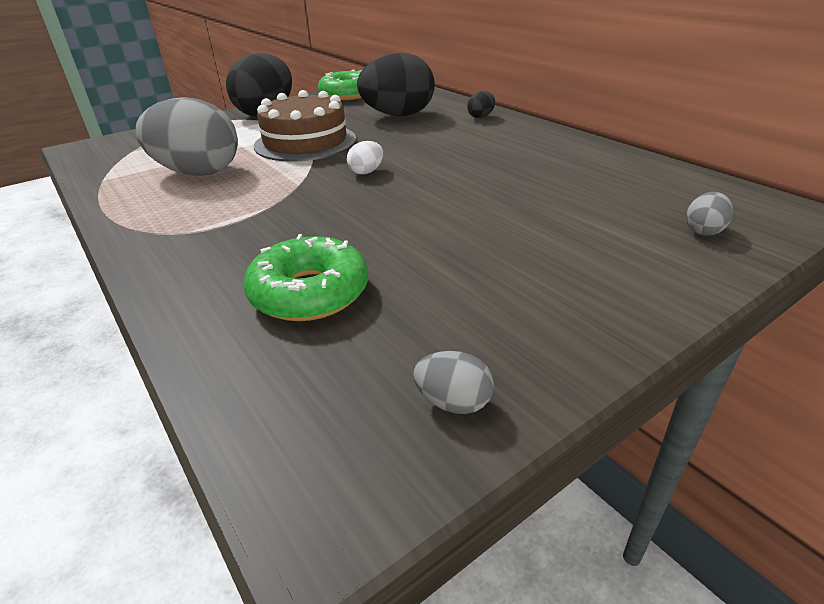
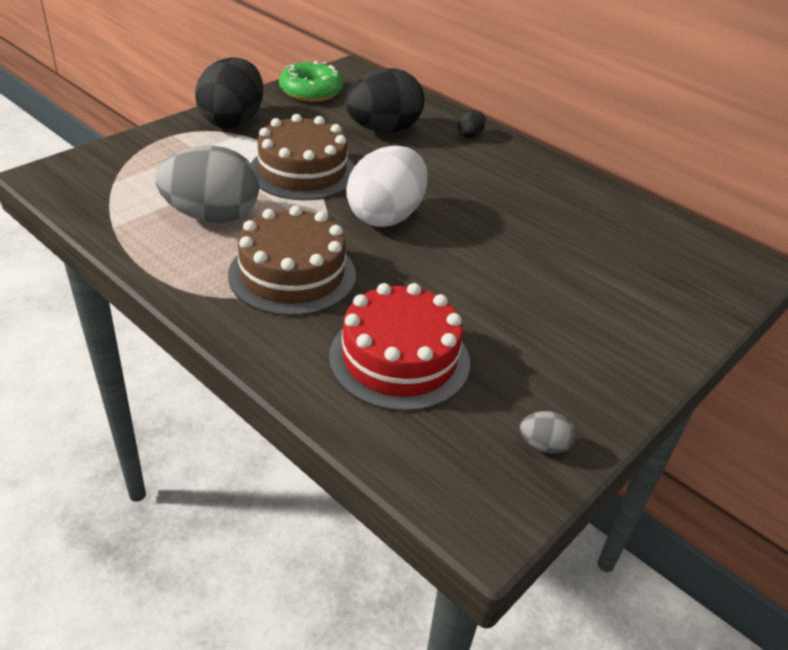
camera: 15 degrees left, 5 degrees up
green donut [244,234,368,321] -> red cake [329,283,470,411]
white egg [347,141,383,175] -> white egg [346,146,427,227], size x2.40
grey egg [686,192,733,236] -> none
none -> brown cake [228,206,356,316]

